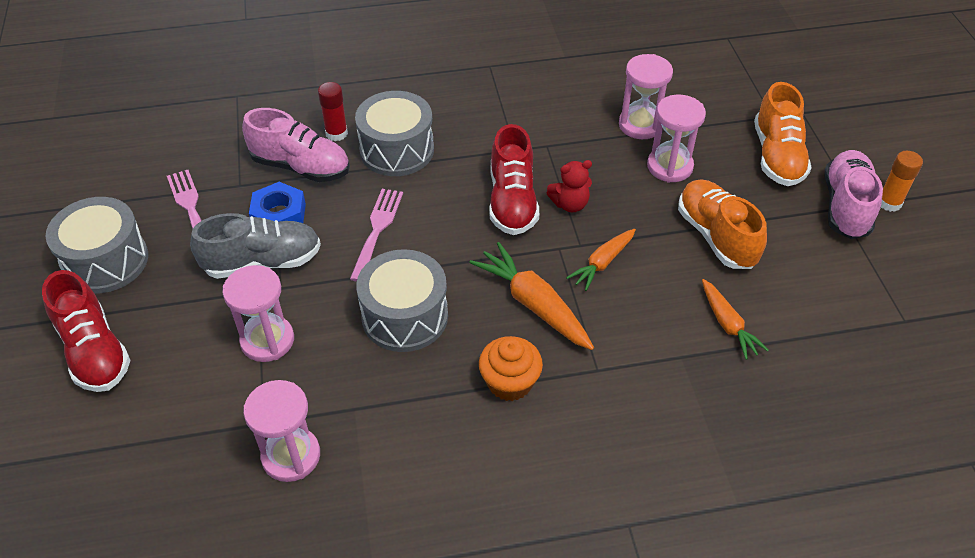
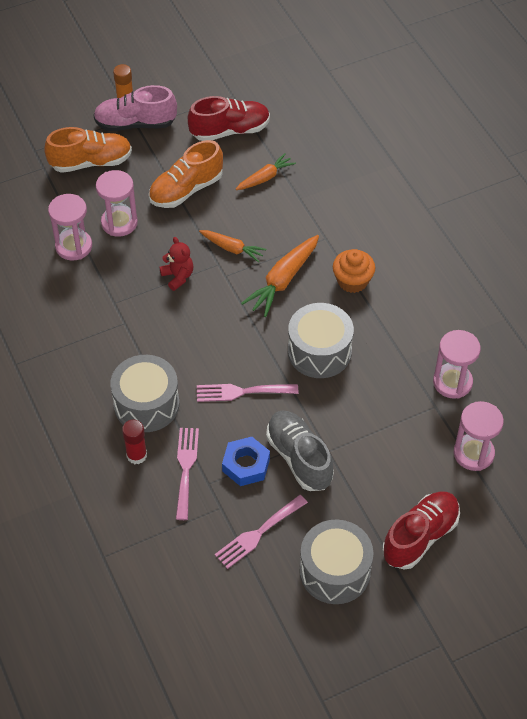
camera: 105 degrees left, 5 degrees up
pink hourglass [222,265,294,362] -> pink hourglass moved to [454,401,504,471]
pink shoe [242,108,350,182] -> pink fork [176,428,199,520]
red shoe [489,124,539,235] -> red shoe moved to [188,96,270,141]

